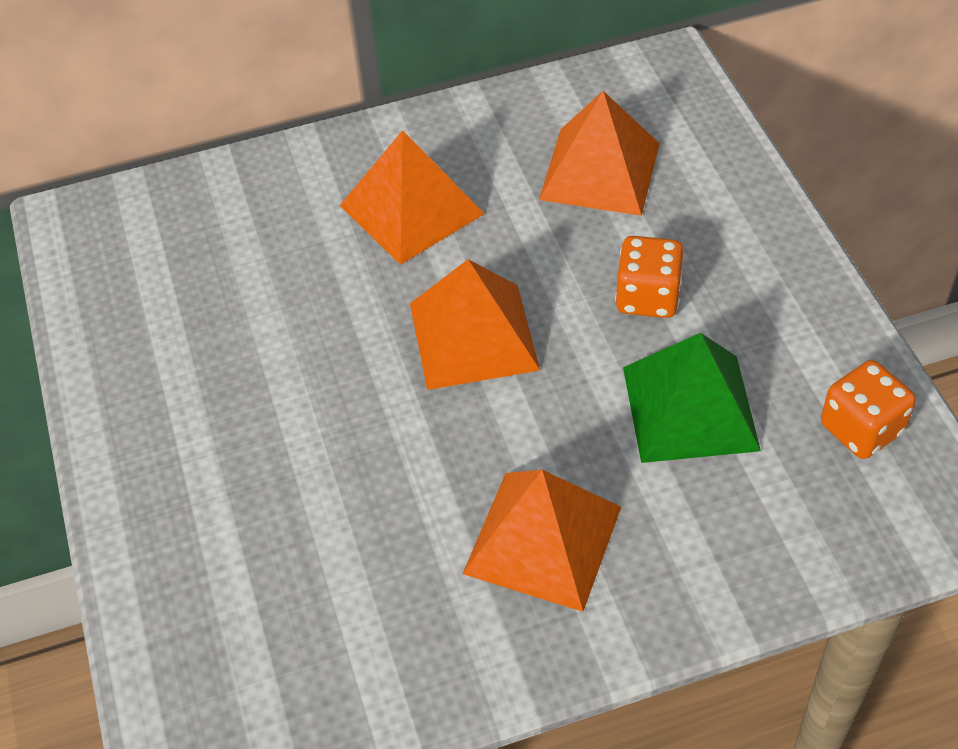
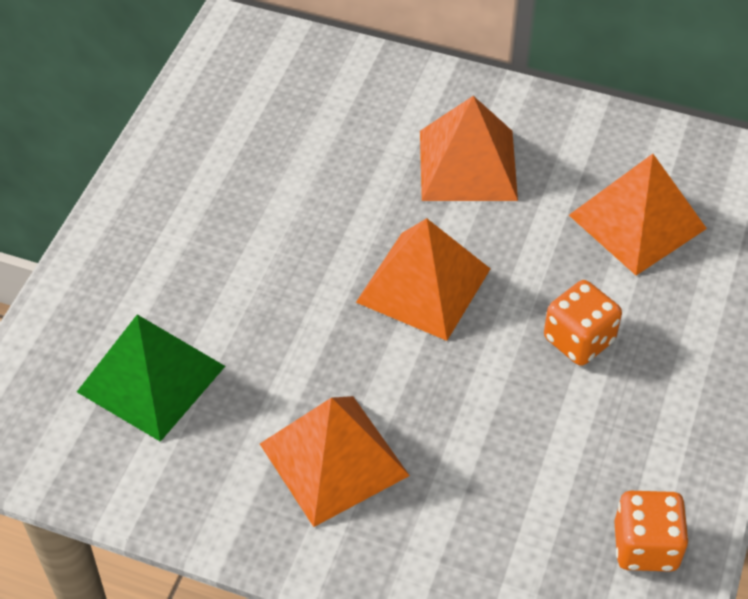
camera: 35 degrees right, 0 degrees up
green pyramid [623,333,761,463] -> green pyramid moved to [77,314,225,442]

